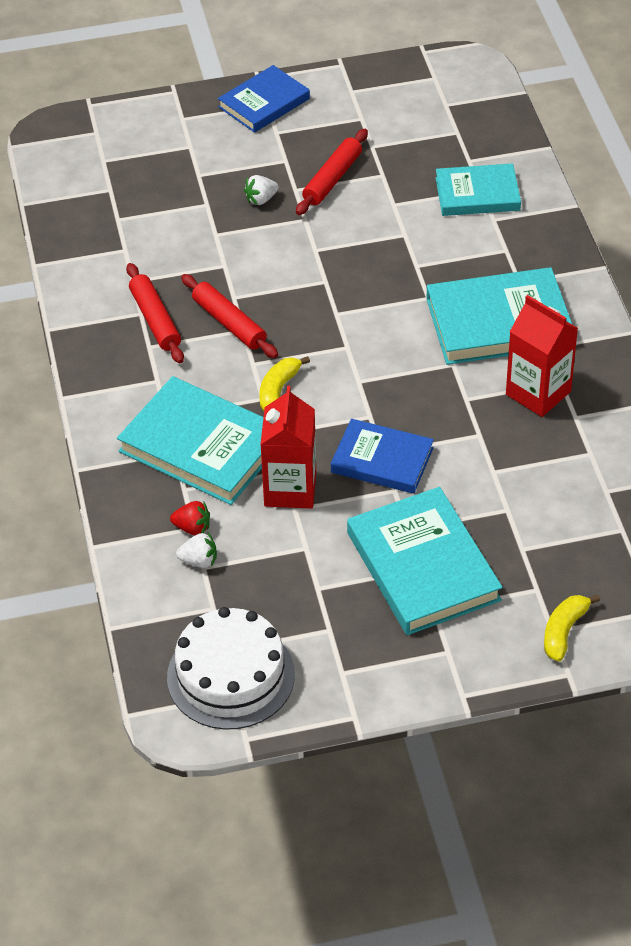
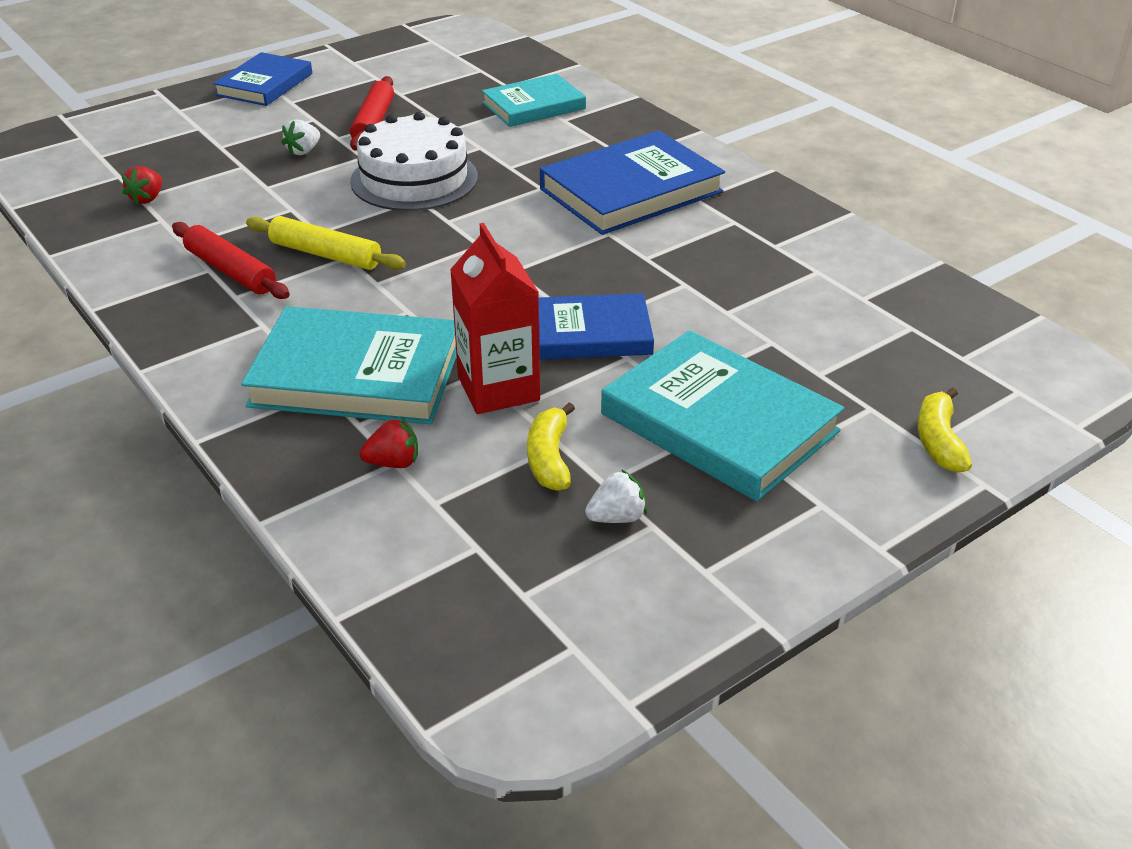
camera: 25 degrees left, 10 degrees down
white cake [167,607,295,730] -> white cake moved to [350,112,478,211]
white strawberry [176,533,217,568] -> white strawberry moved to [585,469,647,523]
red rolling pin [181,274,278,358] -> yellow rolling pin [246,216,406,270]
yellow banana [259,356,310,411] -> yellow banana moved to [527,402,575,491]
turquoise book [426,267,572,365] -> blue book [540,131,725,235]
red carton [506,295,578,417] -> none
none -> red strawberry [121,166,162,205]

